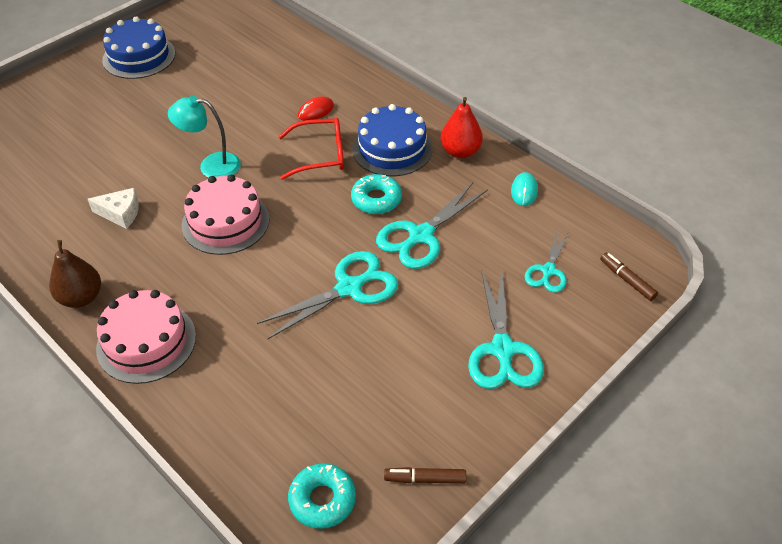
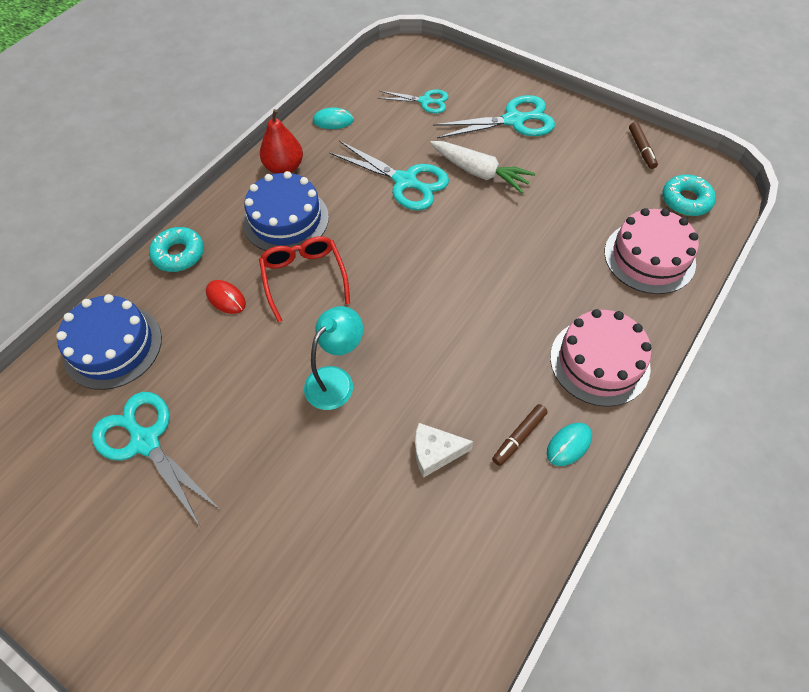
camera: 100 degrees left, 10 degrees up
brown pear [49,240,101,308] -> turquoise mouse [547,423,592,466]
white cheese [88,188,139,229] -> white cheese turned 90 degrees counterclockwise [415,423,473,478]
blue cake [102,16,175,79] -> blue cake moved to [56,294,162,390]
turquoise lamp [168,96,241,178] -> turquoise lamp turned 135 degrees counterclockwise [304,306,363,410]
pink cake [182,175,269,255] -> pink cake moved to [604,208,699,294]
turquoise scissors [257,251,398,339] -> turquoise scissors moved to [92,392,219,526]
turquoise donut [351,174,402,214] -> turquoise donut moved to [149,227,204,272]
brown marker [600,252,658,301] -> brown marker moved to [492,404,548,466]
none -> white carrot [430,141,535,193]

